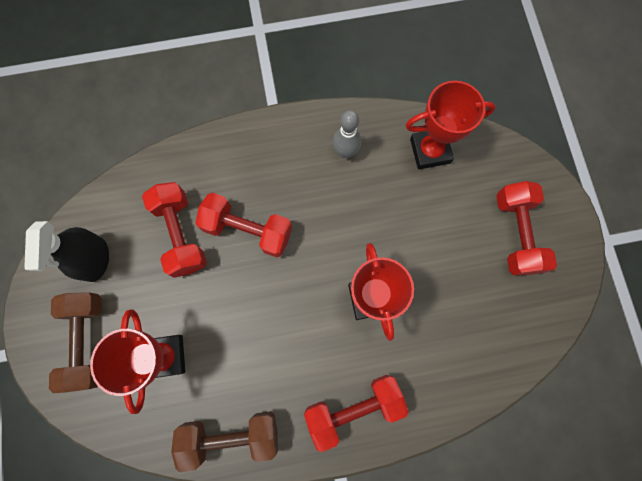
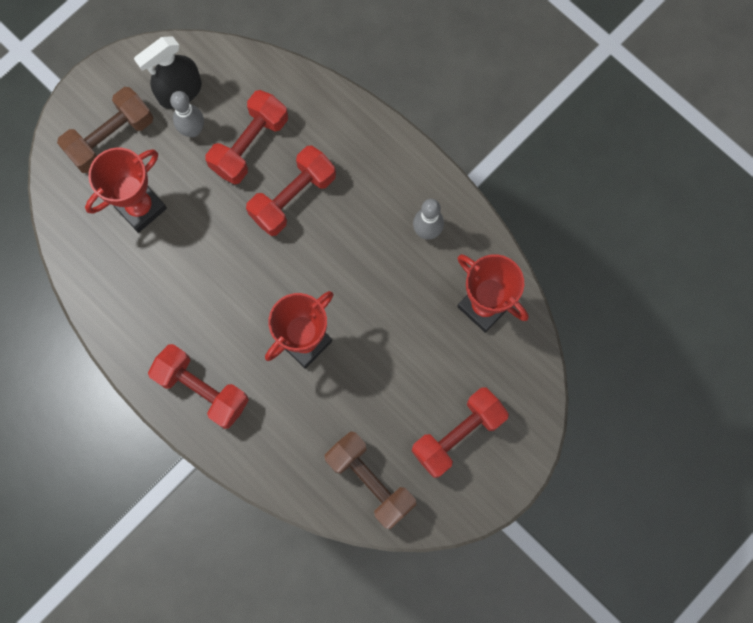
camera: 55 degrees right, 0 degrees up
brown dumbbell [171,411,278,472] -> brown dumbbell moved to [324,431,416,529]
red dumbbell [196,193,292,257] -> red dumbbell turned 60 degrees clockwise [246,146,336,236]
none -> grey bowling pin [170,91,204,137]

